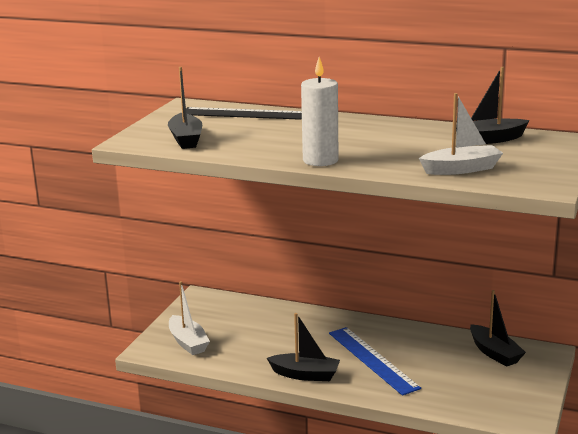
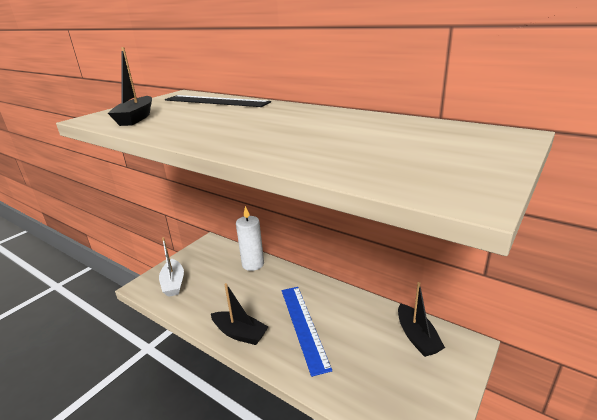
camera: 15 degrees right, 5 degrees up
white candle [301,57,338,166] -> white candle moved to [236,206,264,271]
white boat [419,93,503,175] -> none
black boat [456,67,529,144] -> none

